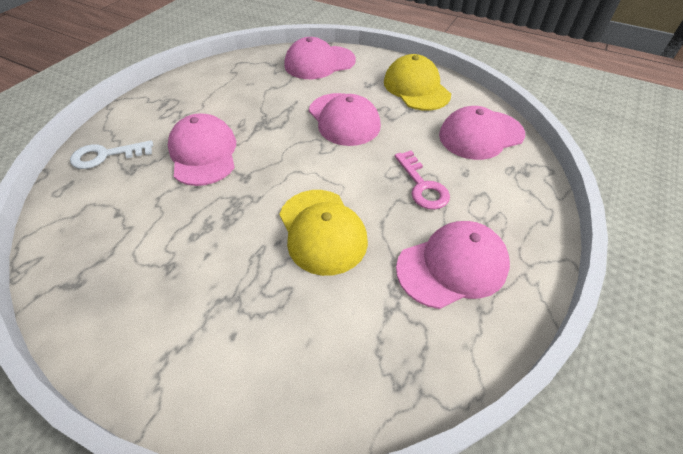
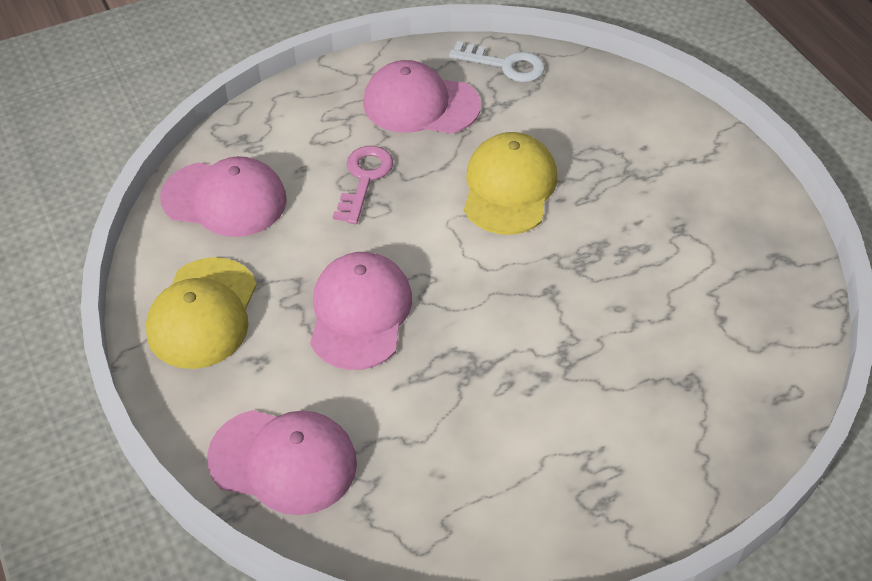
camera: 145 degrees left, 0 degrees up
white key [70,140,153,169] -> white key moved to [449,41,545,82]
pink cap [168,114,236,186] -> none

